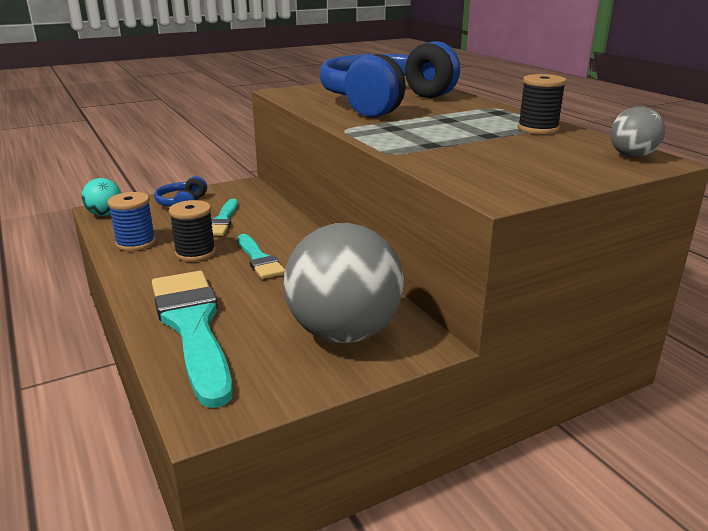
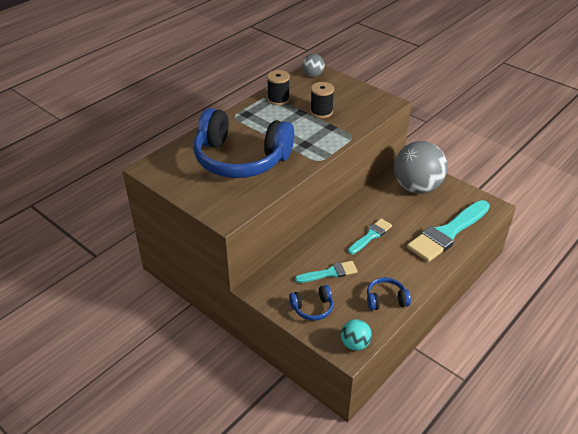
camera: 110 degrees left, 15 degrees up
blue spool [107,192,156,251] -> blue headphones [367,277,411,311]
black spool [169,200,216,262] -> black spool moved to [310,82,334,118]

